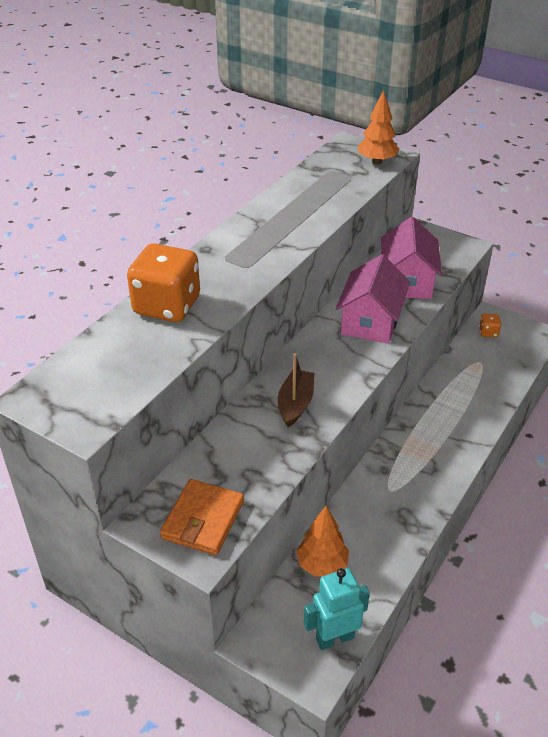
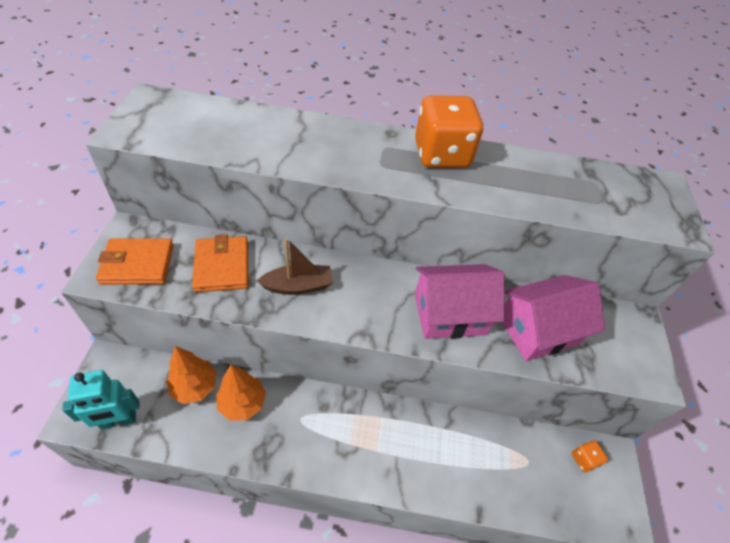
camera: 60 degrees right, 10 degrees up
orange dice [127,243,200,322] -> orange dice moved to [415,95,484,168]
turquoise robot [304,568,370,650] -> turquoise robot turned 120 degrees clockwise [62,370,140,430]
orange tree [358,90,399,164] -> orange tree moved to [216,365,266,421]
none -> orange wallet [192,234,248,292]

